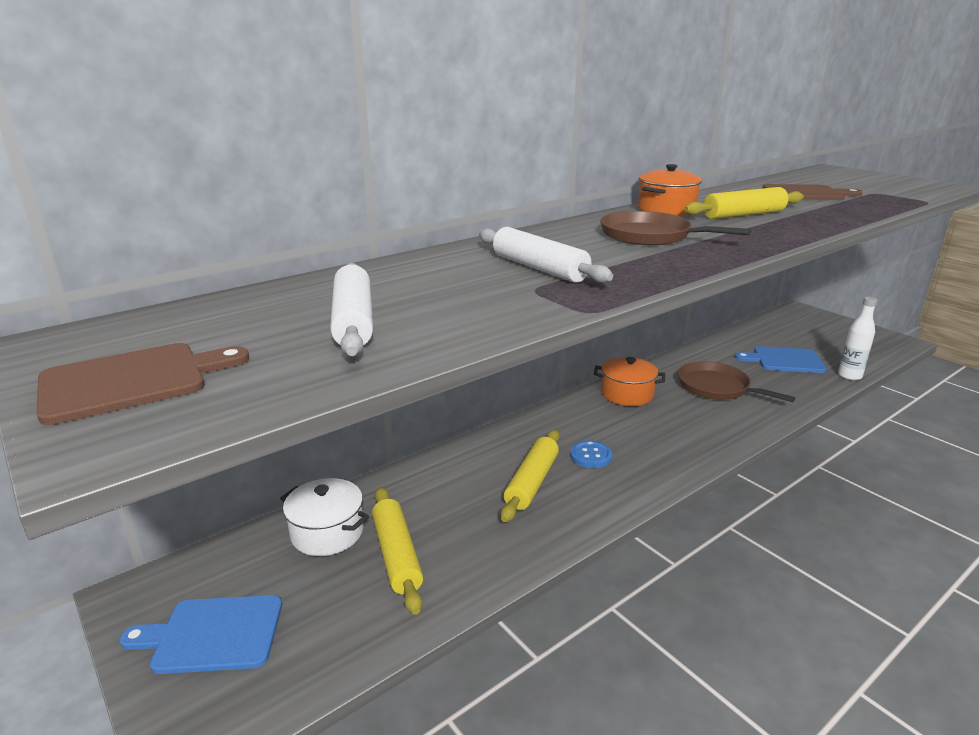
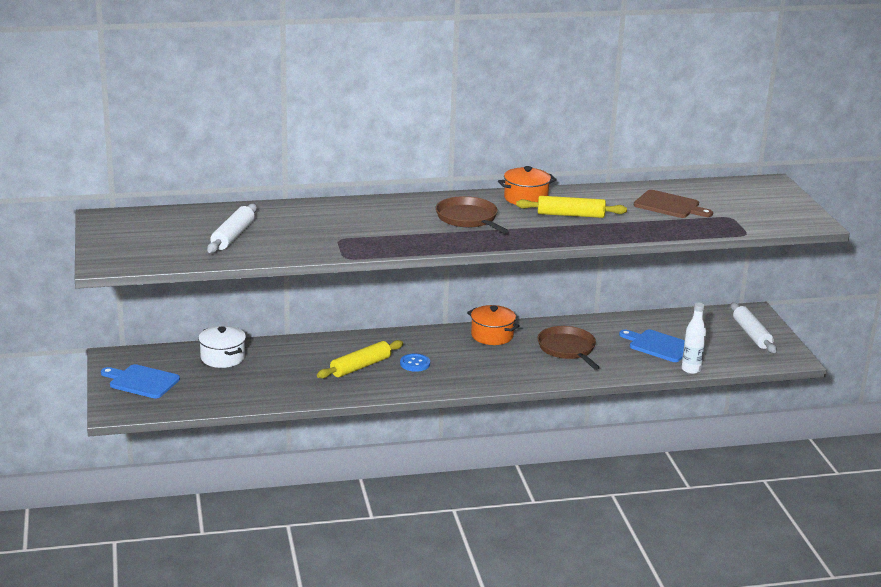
camera: 25 degrees right, 0 degrees up
brown cutting board [37,343,249,425] -> none
yellow rolling pin [372,487,423,615] -> none
white rolling pin [479,227,613,283] -> white rolling pin moved to [731,302,777,353]

